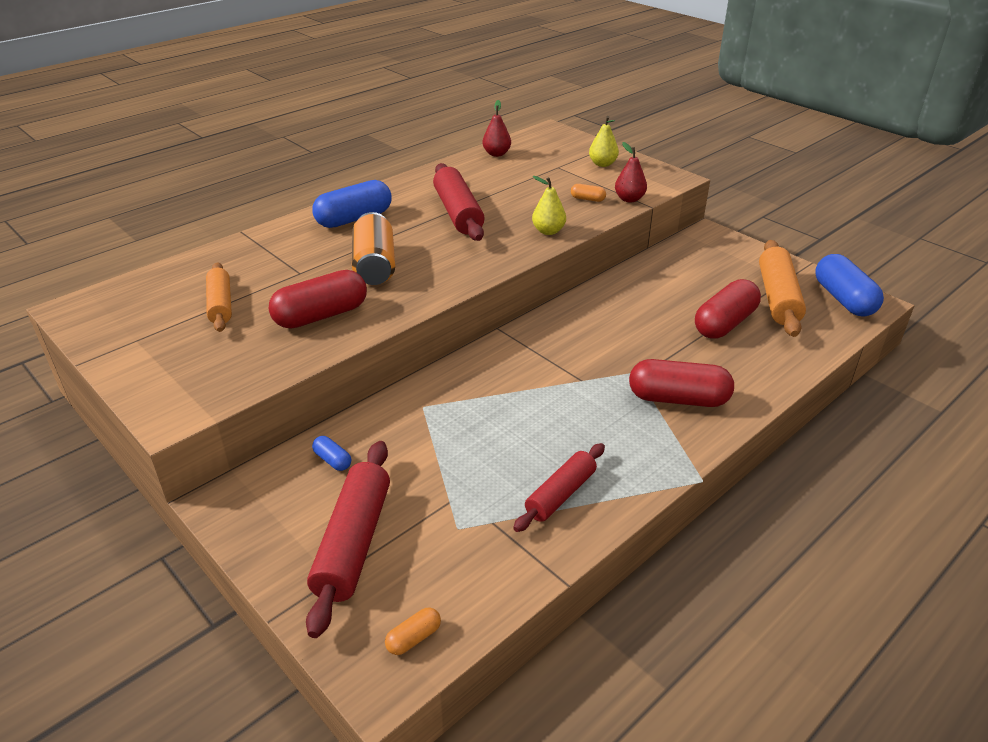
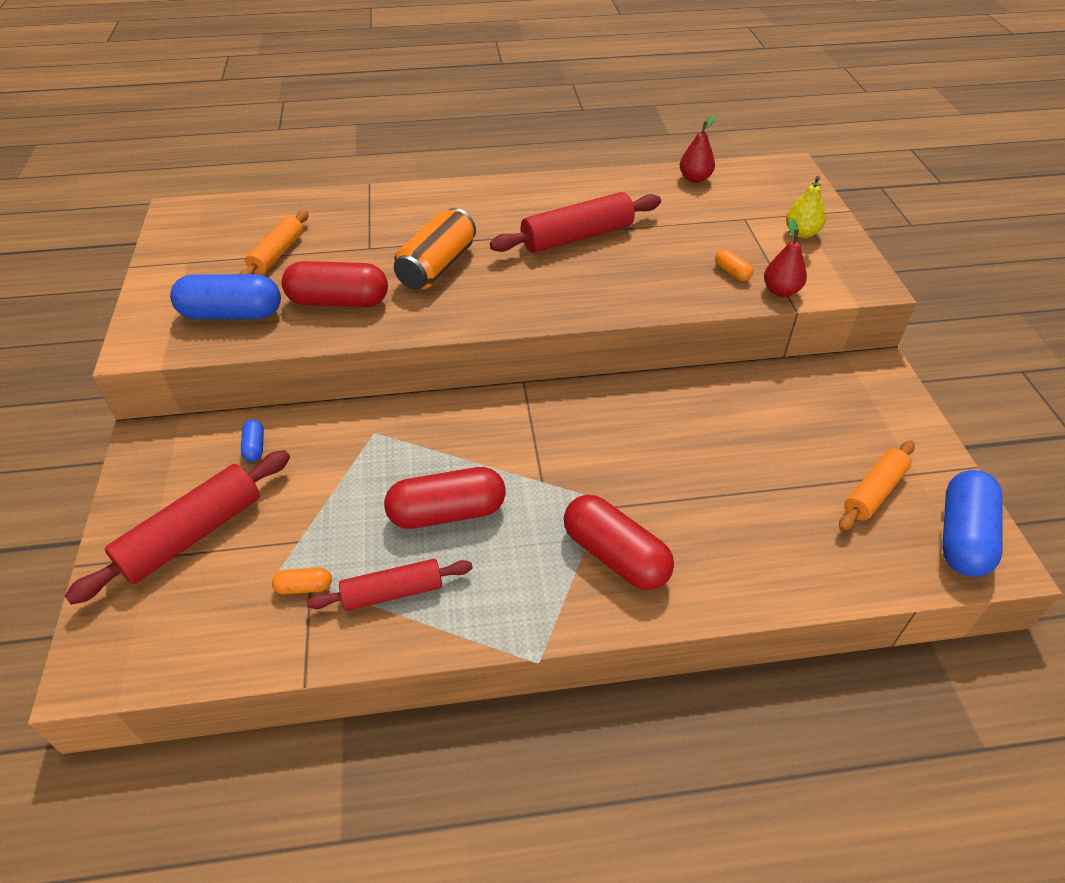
camera: 35 degrees right, 10 degrees up
blue capsule [312,180,392,228] -> blue capsule moved to [170,274,281,319]
orange capsule [385,608,441,655] -> orange capsule moved to [272,568,332,594]
red rolling pin [433,163,485,241] -> red rolling pin turned 45 degrees clockwise [490,192,661,253]
yellow pear [532,176,566,235] -> none
red capsule [695,279,761,338] -> red capsule moved to [384,467,506,529]
orange rolling pin [759,240,806,337] -> orange rolling pin [839,441,915,531], size x0.64

